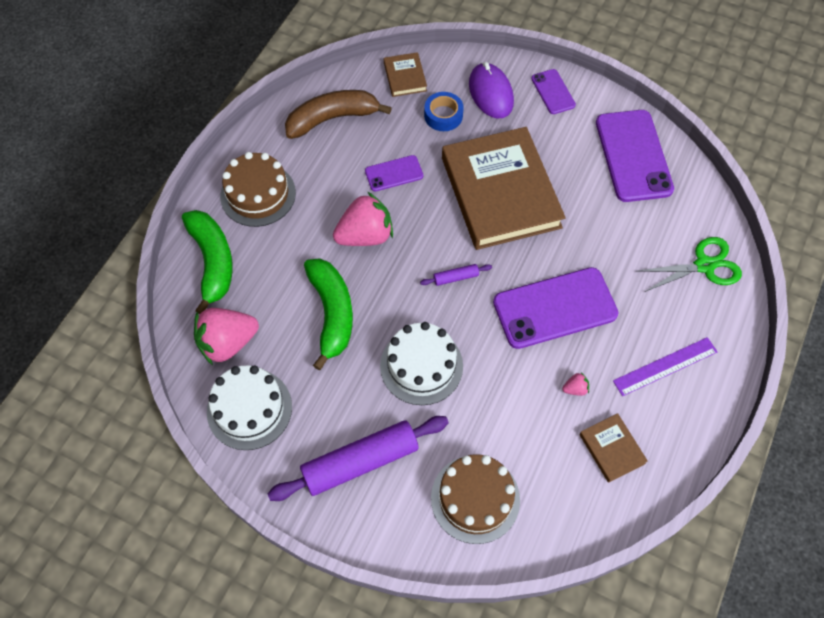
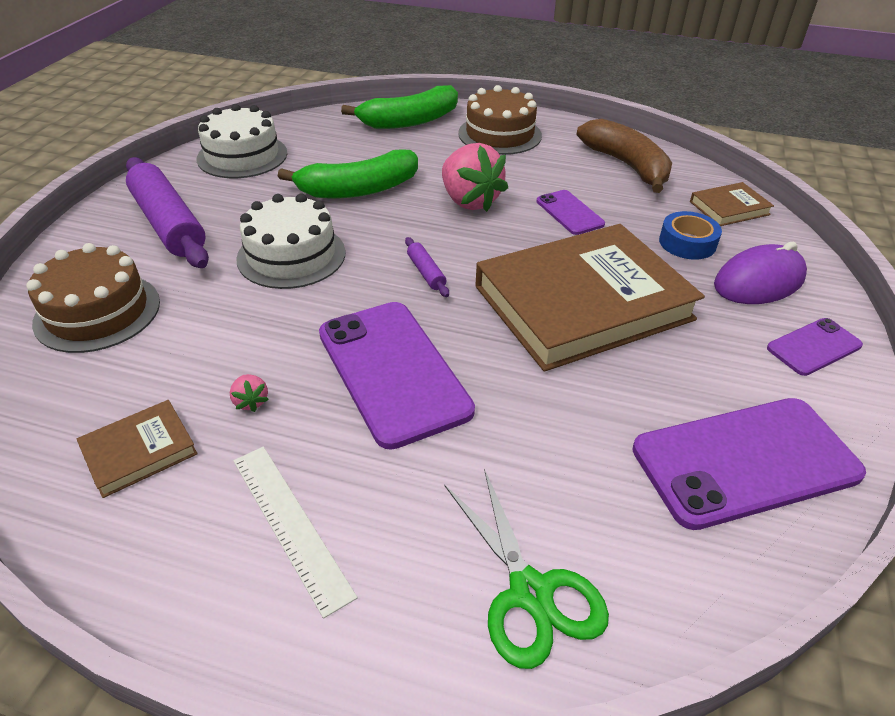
camera: 80 degrees right, 20 degrees down
pink strawberry [194,308,259,365] -> none
purple ruler [613,337,717,396] -> white ruler [233,447,357,618]

